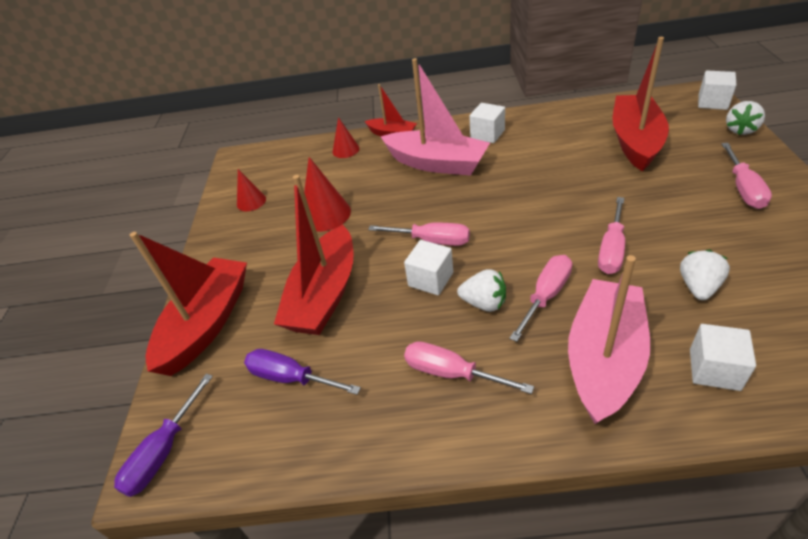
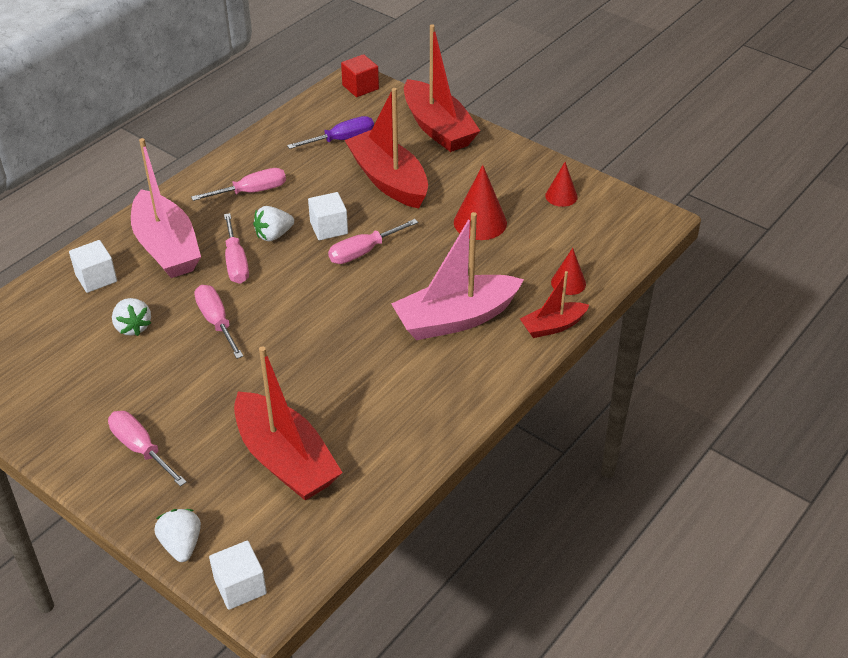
camera: 125 degrees right, 0 degrees up
purple screwdriver [114,374,213,497] -> red cube [341,54,379,97]
white cube [469,103,505,143] -> none

